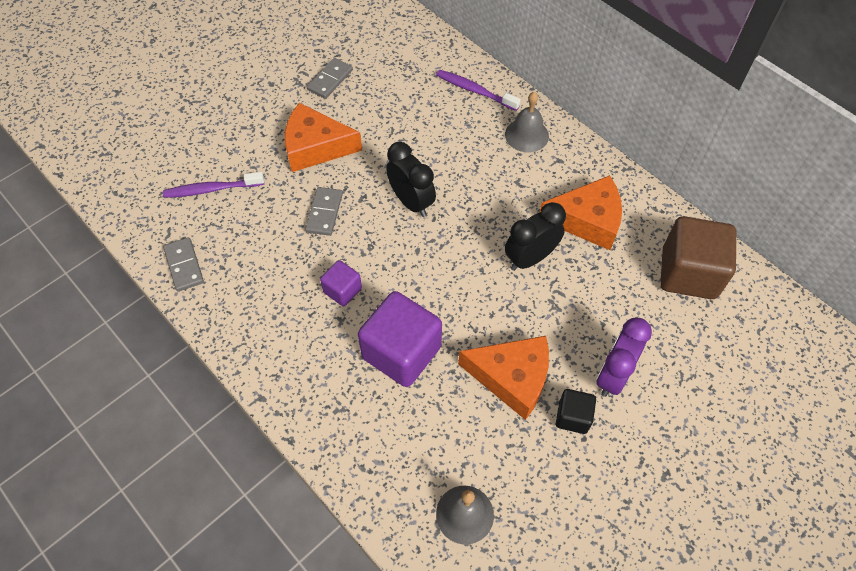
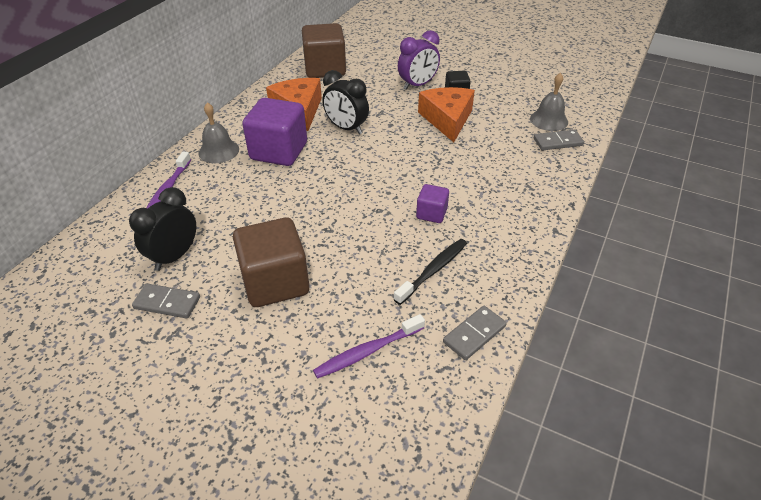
camera: 110 degrees left, 15 degrees down
purple toothbrush [163,172,264,198] -> purple toothbrush turned 90 degrees clockwise [313,314,425,379]
orange cheese [285,103,362,172] -> brown cube [233,218,309,307]
grey domino [305,187,343,236] -> grey domino moved to [534,130,584,150]
purple cube [358,291,442,387] -> purple cube moved to [242,98,307,166]
black clock [386,142,436,217] -> black clock moved to [129,187,196,271]
purple clock [596,317,652,397] -> purple clock turned 45 degrees counterclockwise [398,30,440,90]
none -> black toothbrush [394,239,467,305]

